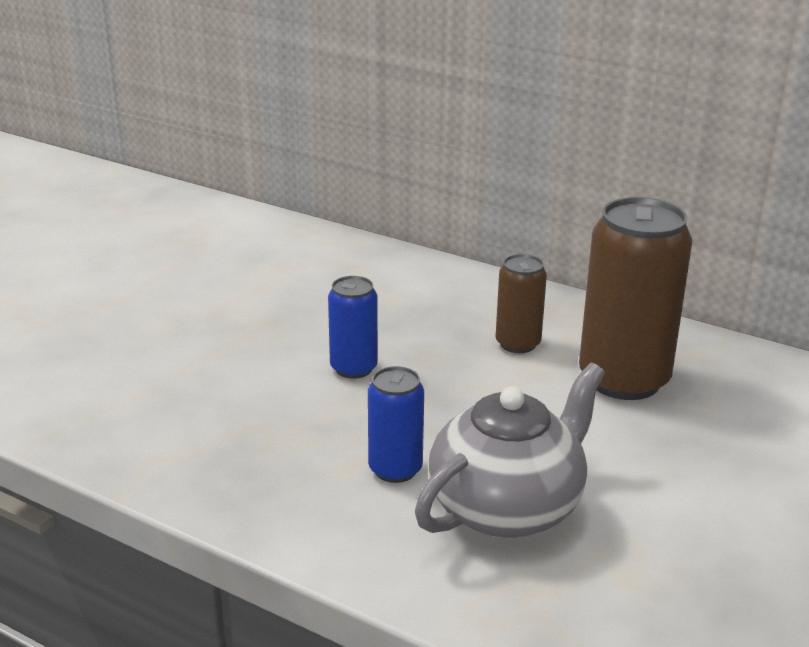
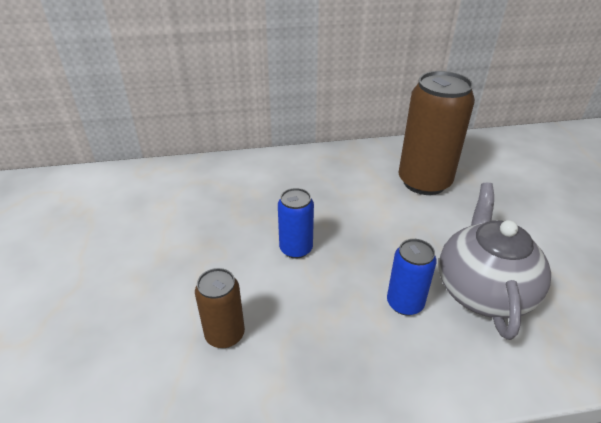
camera: 40 degrees left, 10 degrees up
brown can [496,254,547,353] -> brown can moved to [195,268,245,348]

